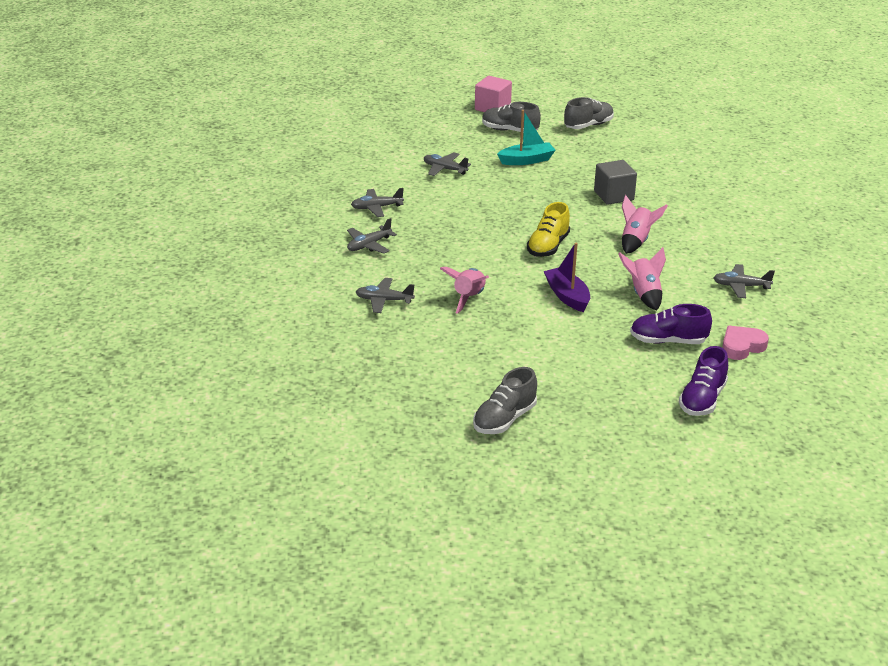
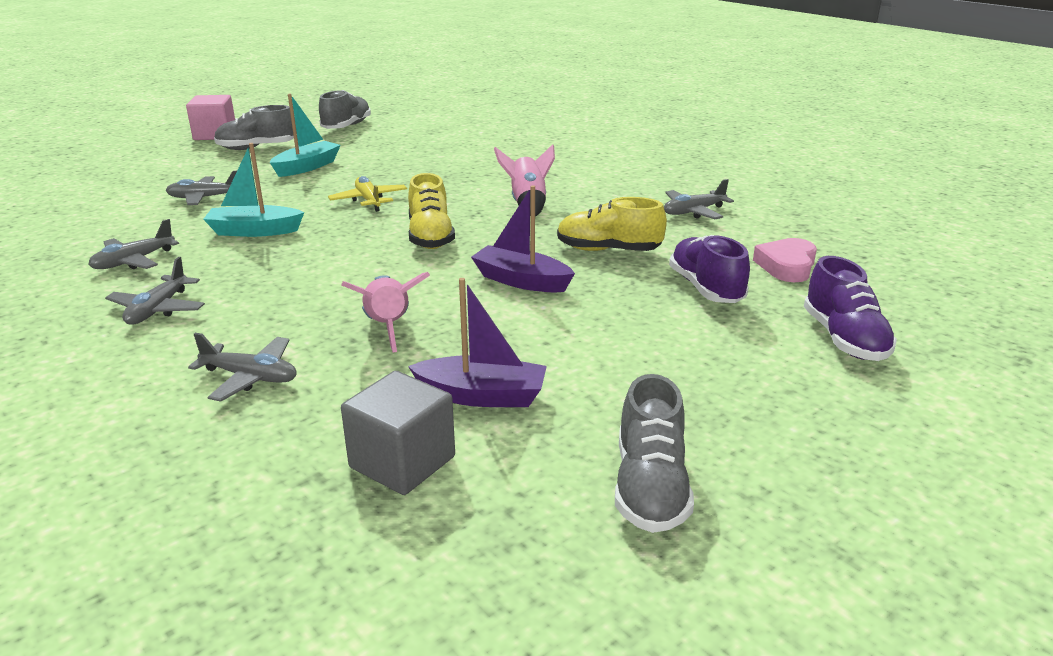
camera: 35 degrees left, 5 degrees down
grey plane [356,278,415,313] -> grey plane turned 135 degrees counterclockwise [188,333,297,402]
grey cube [594,160,637,204] -> grey cube moved to [341,371,455,495]
pink rocket [618,247,666,310] -> yellow shoe [557,197,667,251]
purple shoe [630,304,712,344] -> purple shoe turned 105 degrees clockwise [669,235,750,303]
none -> turquoise boat [203,143,304,237]
none -> yellow plane [328,176,407,212]
none -> purple boat [408,278,547,407]

